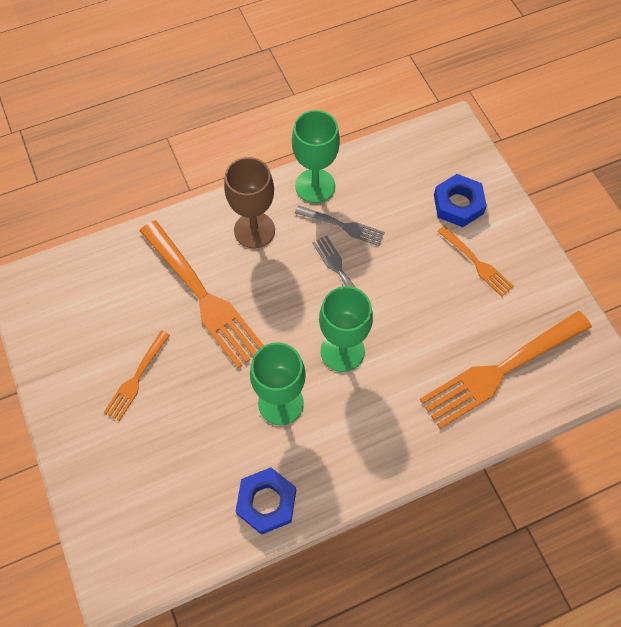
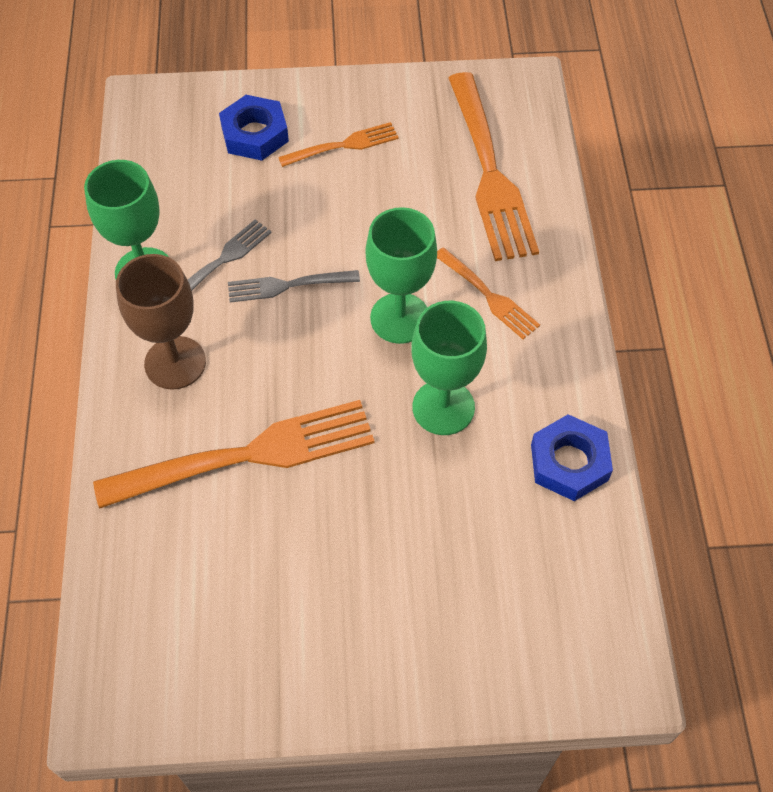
camera: 70 degrees left, 5 degrees down
orange fork [103,331,170,421] -> orange fork moved to [437,247,540,339]

